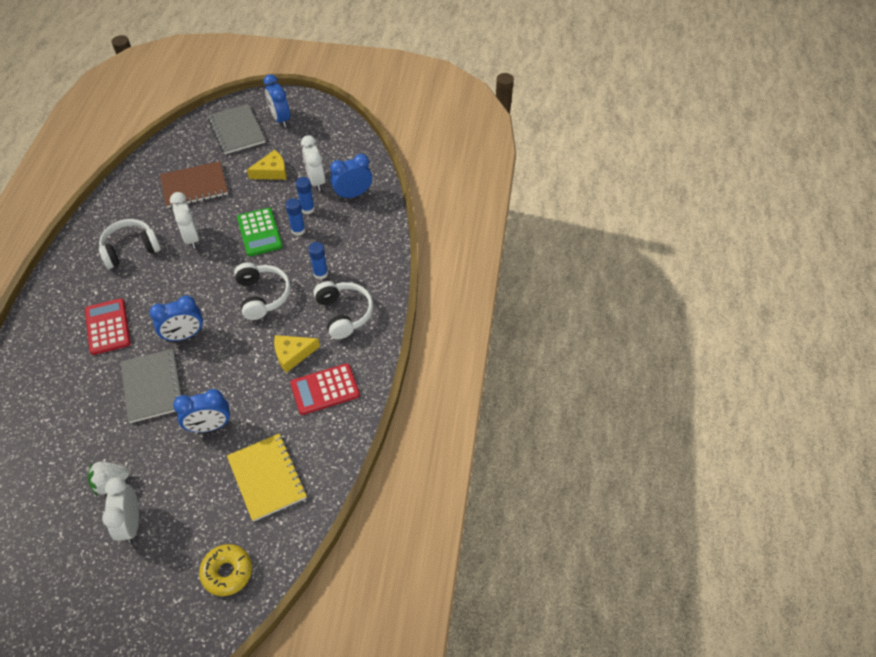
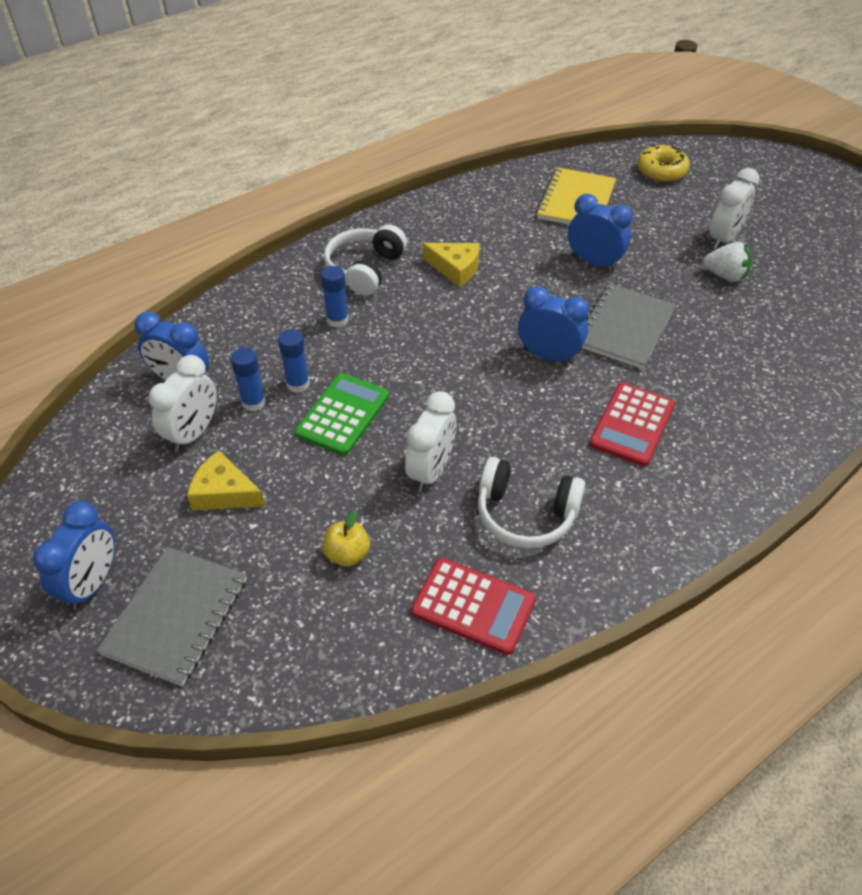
camera: 135 degrees left, 5 degrees down
brown notebook [160,161,228,208] -> yellow apple [323,509,370,567]
white headphones [234,262,291,320] -> none
red calculator [290,363,360,415] -> red calculator moved to [411,558,536,655]

